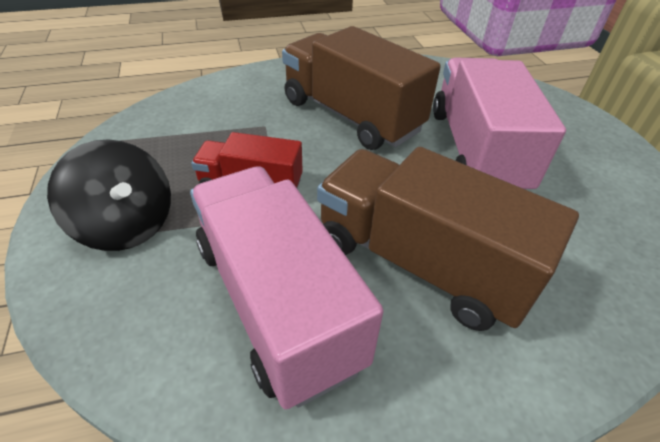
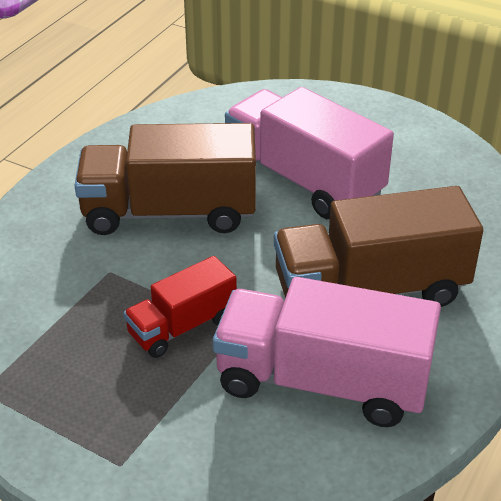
camera: 45 degrees left, 5 degrees down
black spinning top [47,139,171,251] -> none

